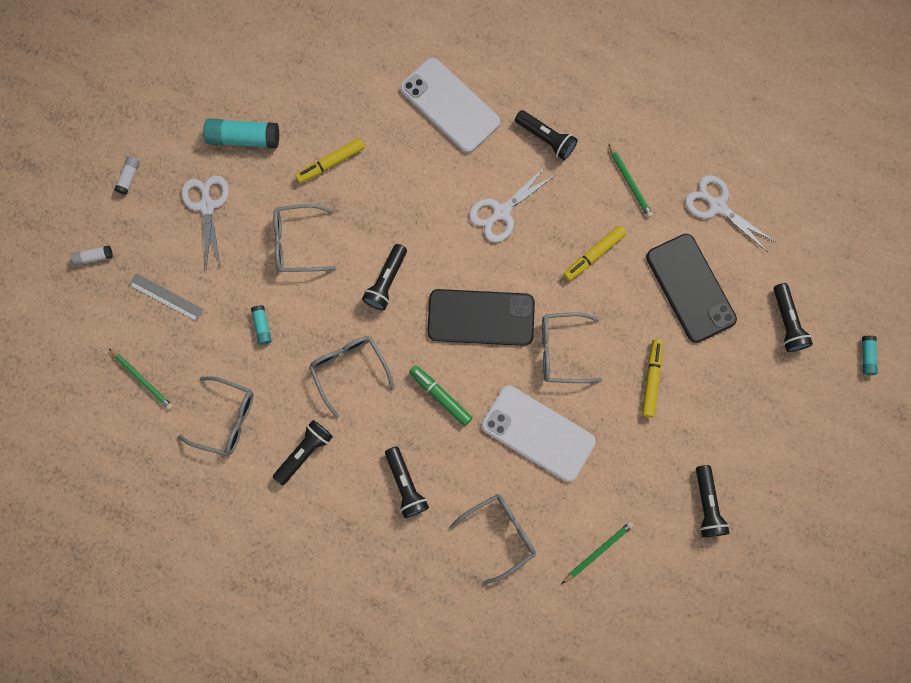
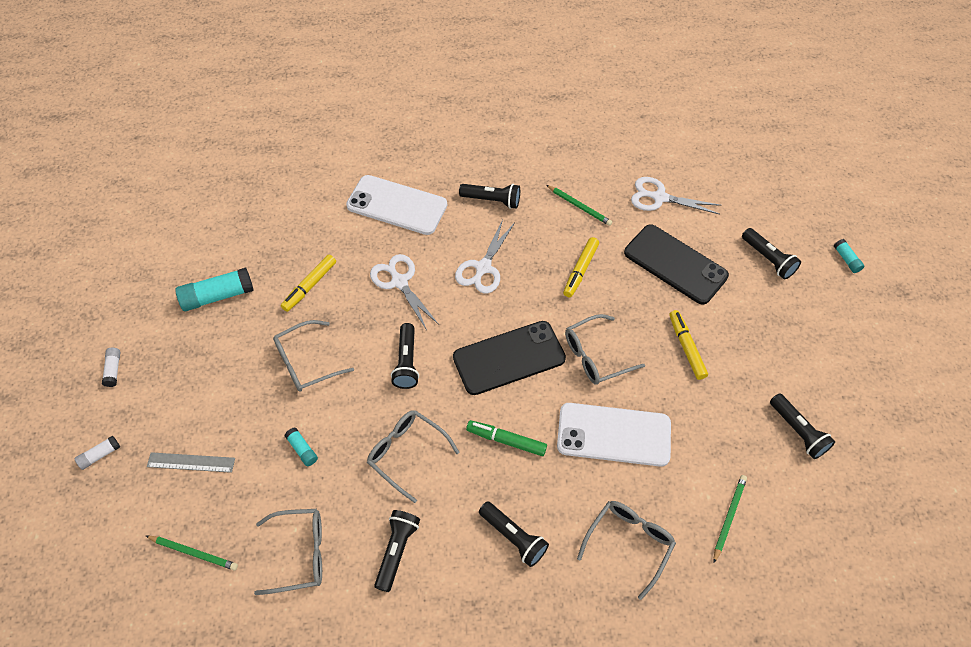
camera: 25 degrees left, 20 degrees down
white scissors [182,175,229,269] -> white scissors moved to [370,254,439,330]

